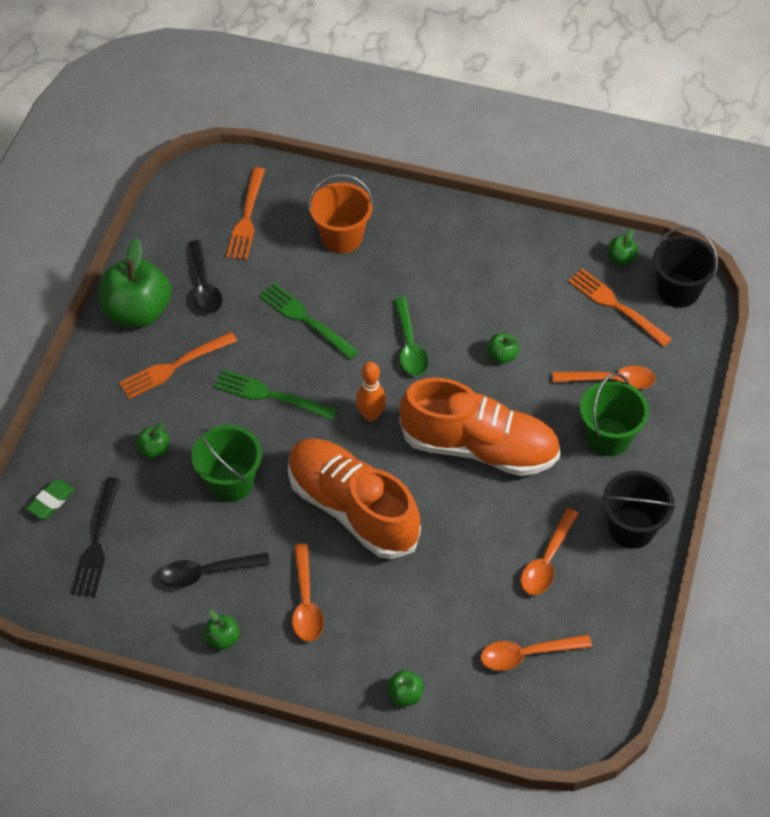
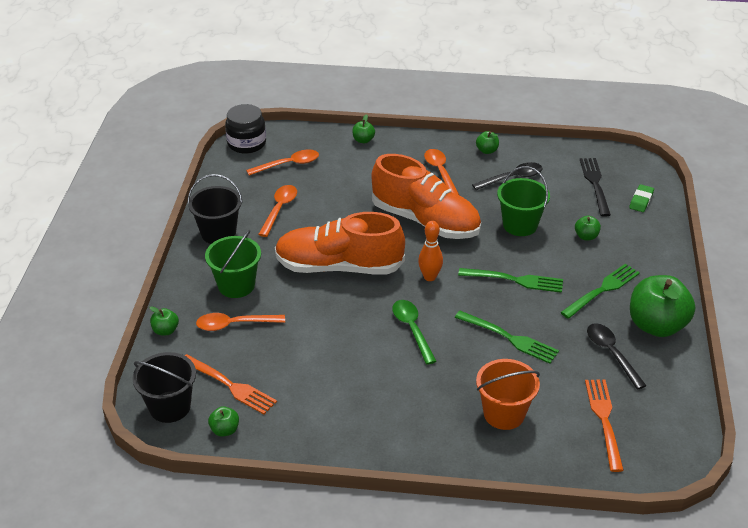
camera: 170 degrees right, 15 degrees down
orange fork [119,332,237,399] -> green fork [560,264,640,319]
green apple [487,333,519,364] -> green apple moved to [149,306,179,335]
none -> black jar [225,104,266,154]

